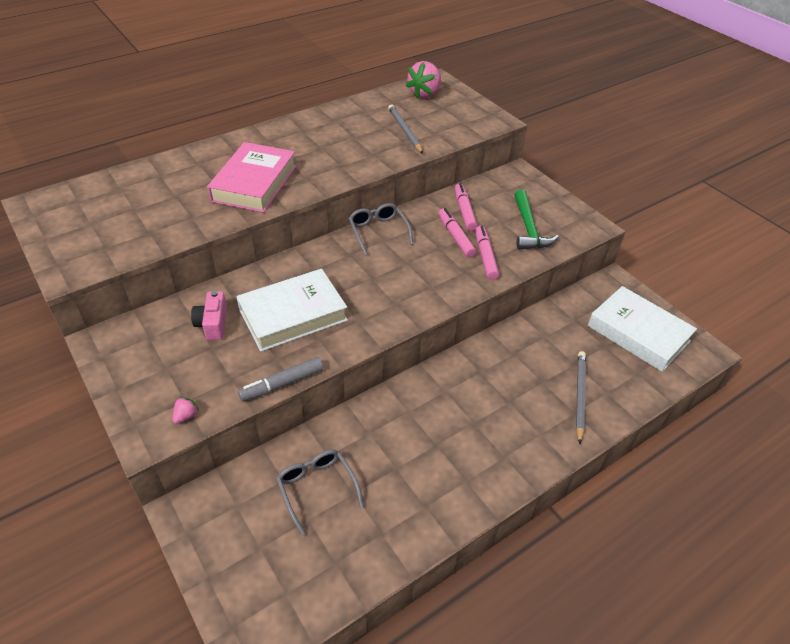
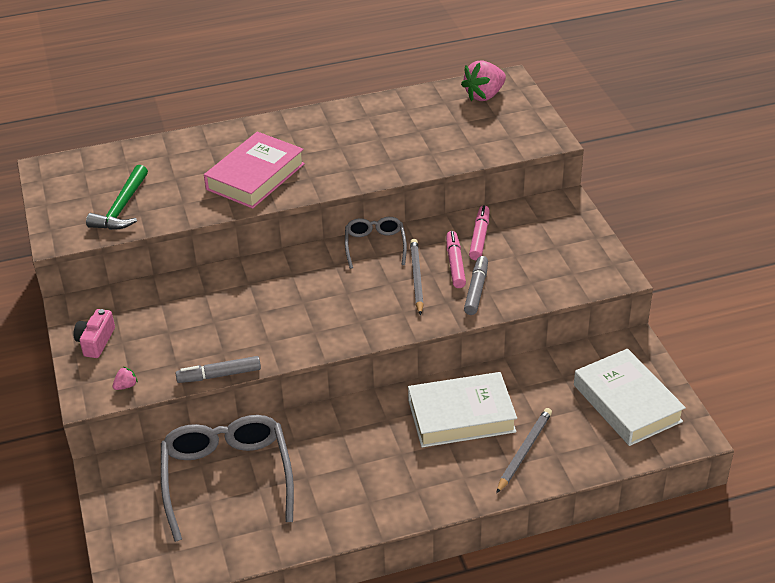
camera: 20 degrees right, 5 degrees down
pink camera [191,291,227,340] -> pink camera moved to [73,309,115,358]
white book [236,269,348,352] -> white book moved to [408,372,517,447]
grey glasses [276,450,364,536] -> grey glasses [161,415,294,542], size x1.83
grey pencil [388,104,423,154] -> grey pencil moved to [410,239,424,315]
pink marker [475,226,499,280] -> grey marker [464,256,488,315]
green hammer [514,189,559,250] -> green hammer moved to [86,165,148,230]

